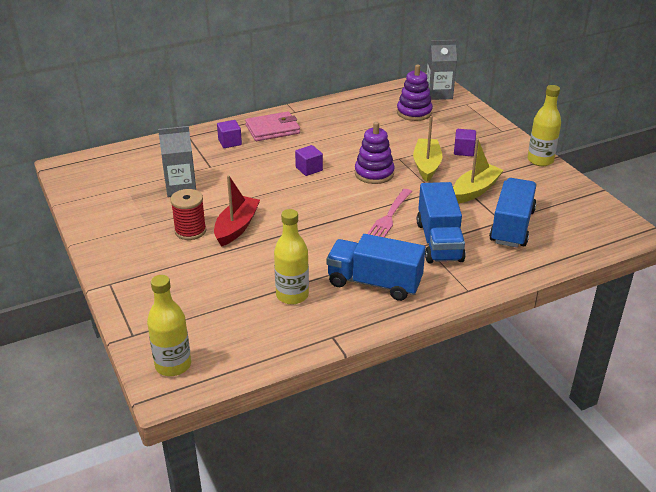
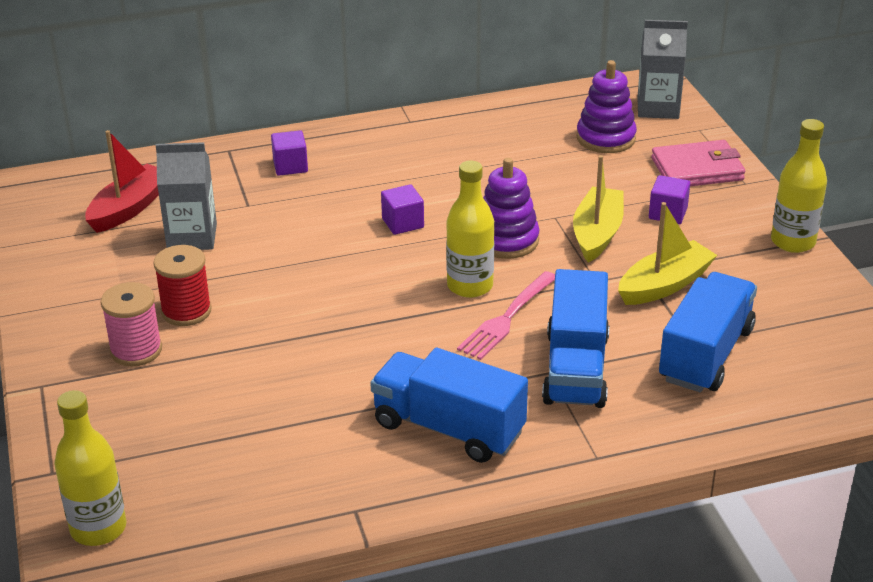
camera: 10 degrees right, 0 degrees up
red boat [214,175,260,247] -> red boat moved to [85,130,159,233]
pink wallet [245,111,300,141] -> pink wallet moved to [651,140,745,186]
yellow bottle [274,209,309,305] -> yellow bottle moved to [446,161,494,298]
none -> pink spool [101,282,162,366]

